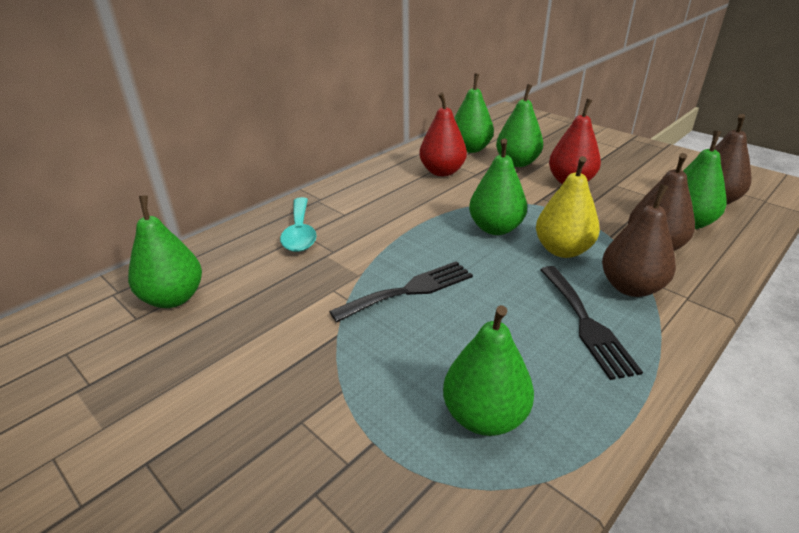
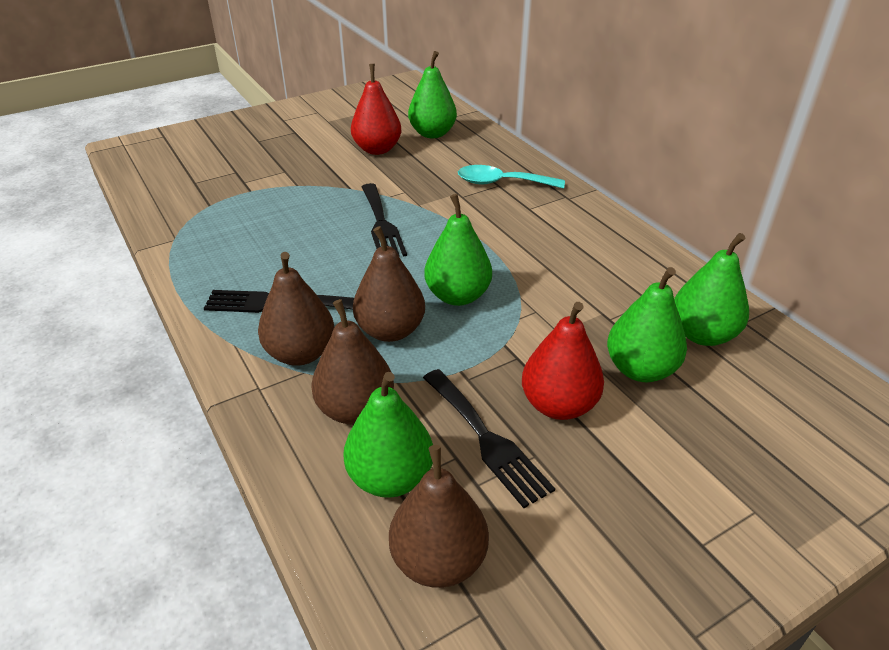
camera: 105 degrees right, 5 degrees up
red pear [419,92,467,176] -> red pear moved to [351,64,401,155]
green pear [443,305,534,436] -> none
yellow pear [536,156,600,258] -> brown pear [353,226,425,342]
none -> black fork [423,369,555,508]

